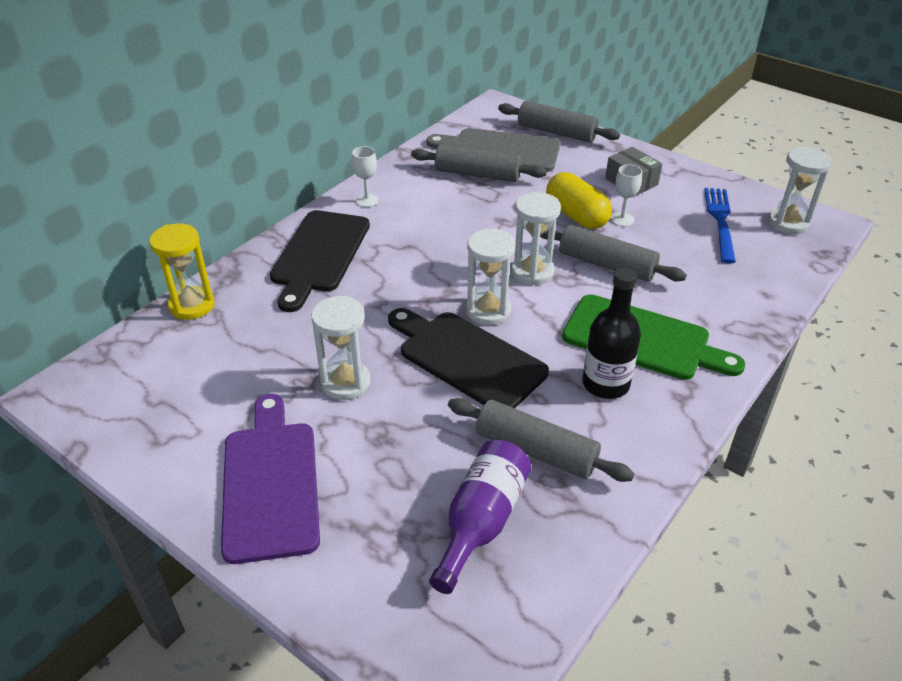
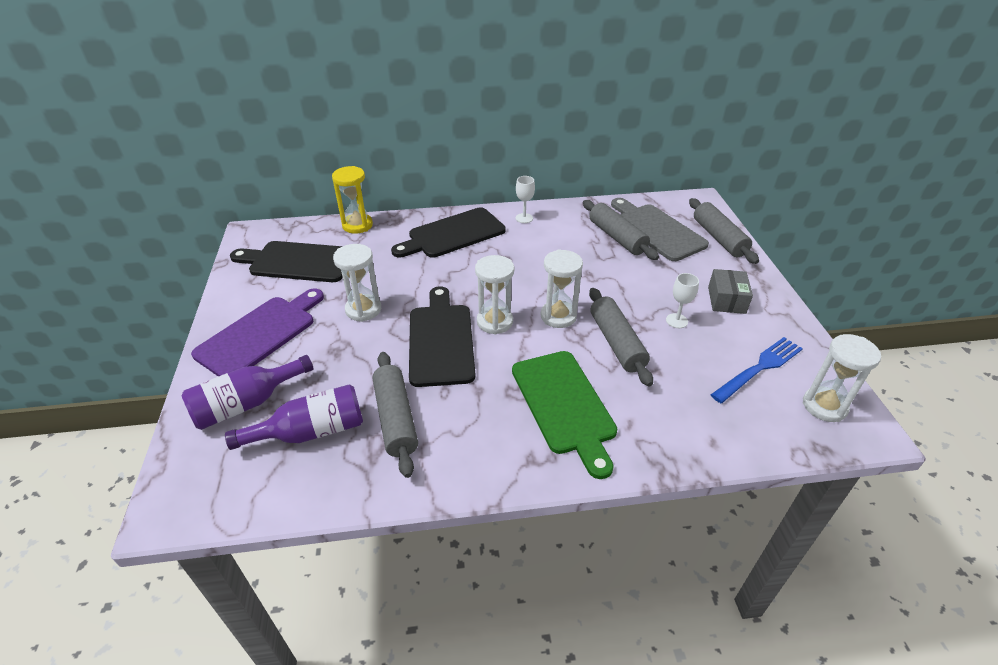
camera: 45 degrees right, 0 degrees up
yellow capsule [546,172,612,229] -> none
black bottle [583,267,641,399] -> none
none -> purple bottle [181,355,313,430]
none -> black cutting board [230,241,343,282]

